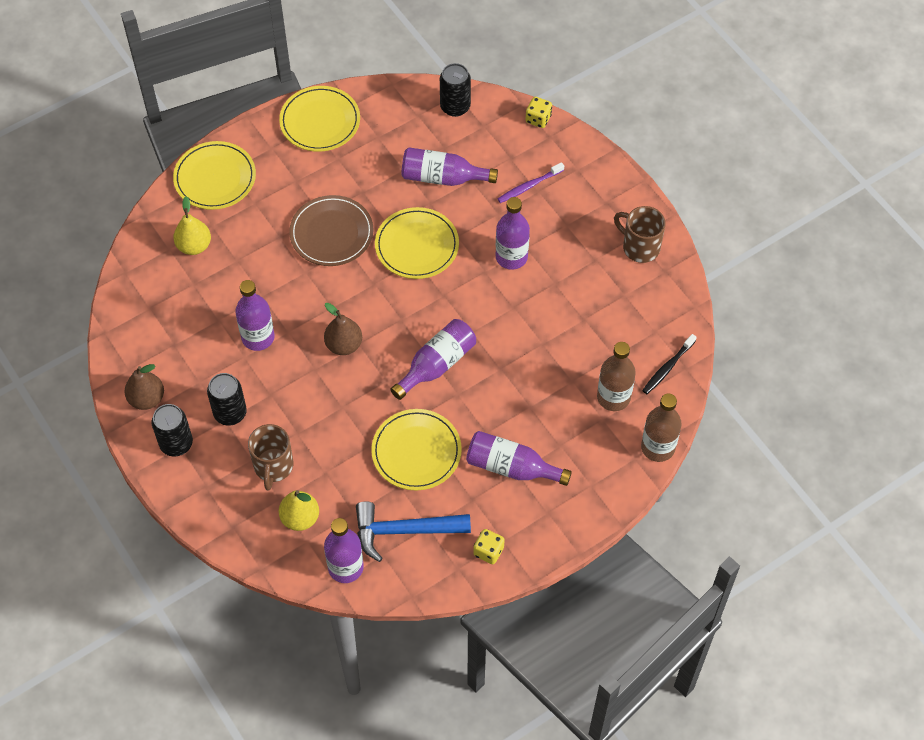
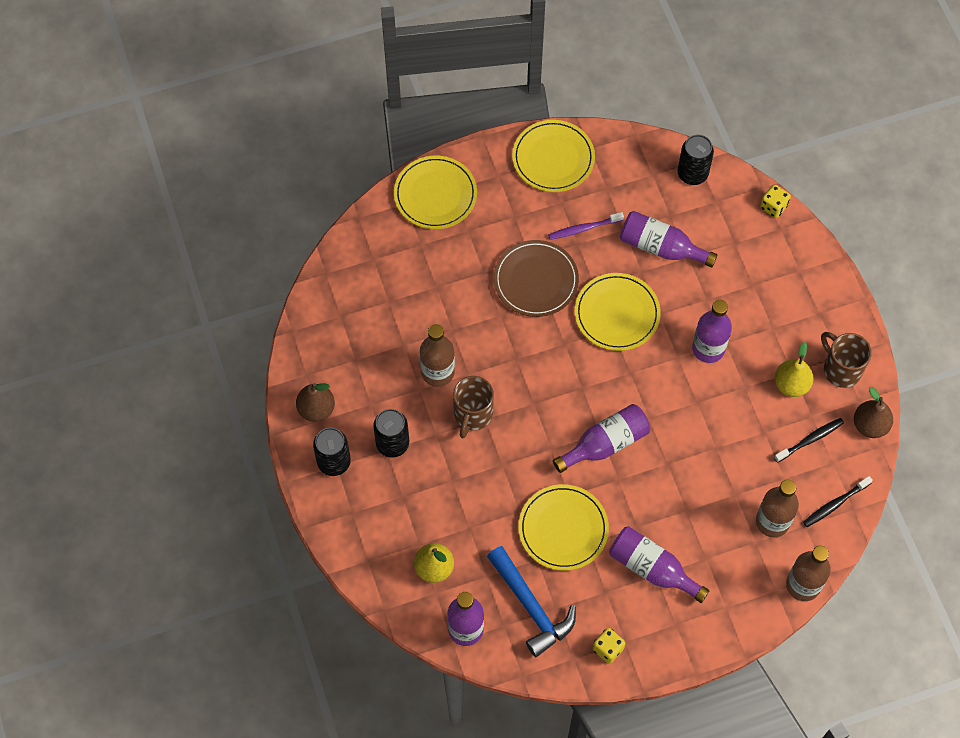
camera: 15 degrees right, 5 degrees up
yellow pear [173,196,211,255] -> yellow pear moved to [775,342,814,397]
purple bottle [235,280,275,351] -> brown bottle [420,324,455,387]
brown mug [248,424,293,491] -> brown mug moved to [453,376,494,438]
brown pear [324,303,362,355] -> brown pear moved to [854,387,893,438]
blue hammer [356,501,471,562] -> blue hammer turned 135 degrees counterclockwise [487,546,576,657]
purple toothbrush [498,162,564,203] -> purple toothbrush moved to [548,212,624,240]
none -> black toothbrush [774,418,844,463]

